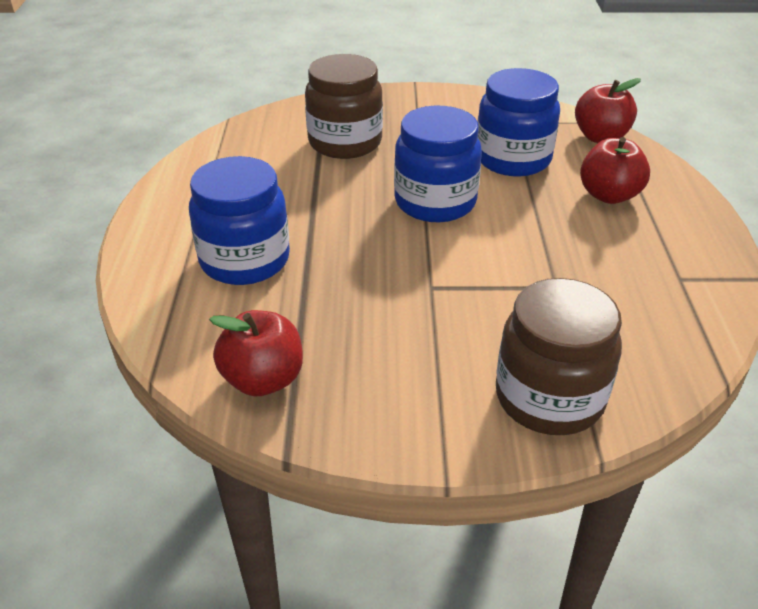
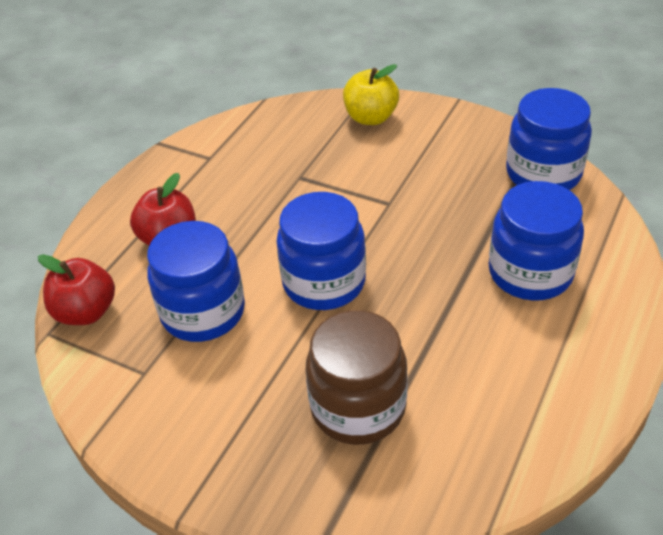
camera: 150 degrees left, 5 degrees up
red apple [209,310,303,396] -> blue jar [506,88,592,190]
brown jar [496,278,622,435] -> yellow apple [343,64,399,125]

